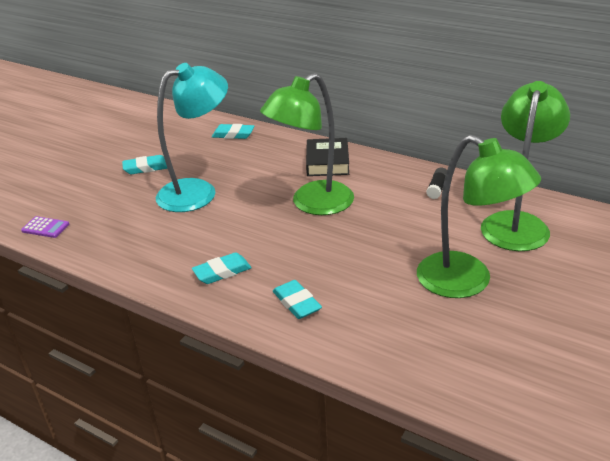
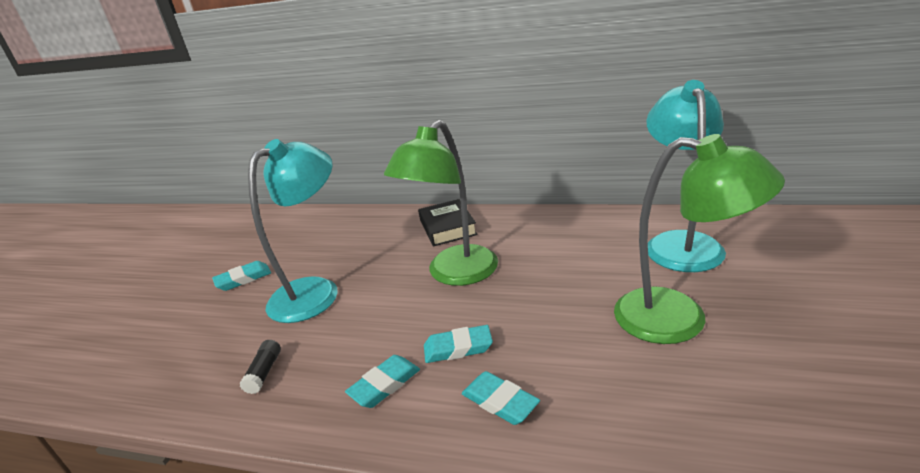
camera: 15 degrees left, 5 degrees down
purple calculator [21,216,69,238] -> none
turquoise eraser [212,124,254,139] -> turquoise eraser moved to [424,325,493,363]
black glue stick [426,167,447,199] -> black glue stick moved to [239,340,281,394]
green lamp [481,81,570,251] -> turquoise lamp [646,80,726,272]

